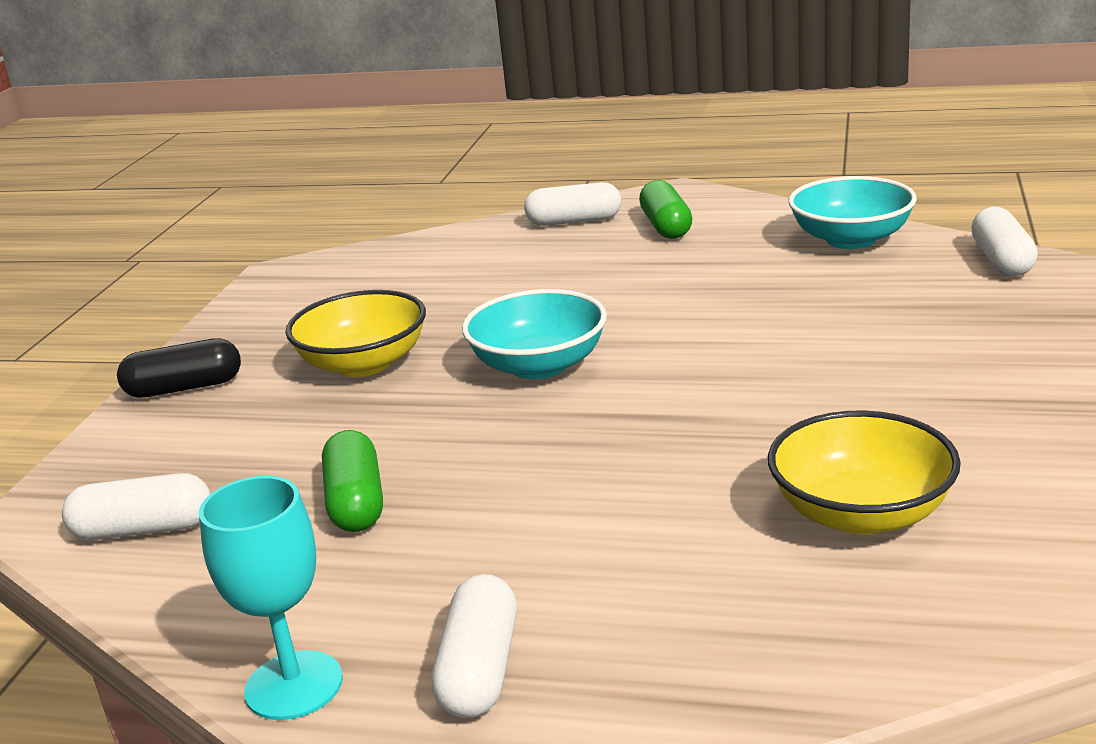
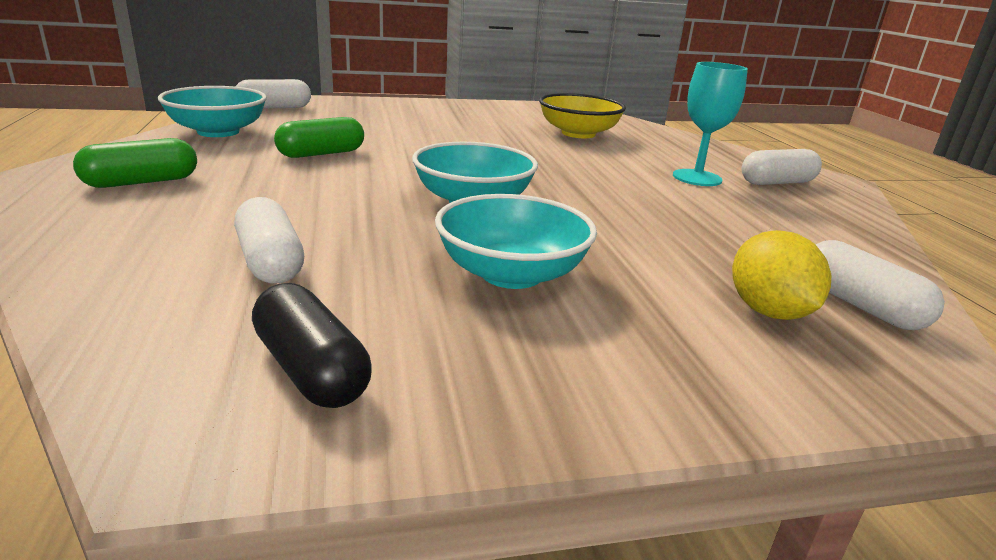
camera: 120 degrees left, 0 degrees up
black capsule [117,338,241,398] -> black capsule moved to [252,283,372,408]
turquoise goblet [199,476,343,720] -> turquoise goblet moved to [673,62,748,186]
yellow bowl [285,290,426,377] -> turquoise bowl [435,194,597,289]
green capsule [322,430,383,532] -> green capsule moved to [274,117,364,158]
white capsule [524,182,621,226] -> white capsule moved to [234,197,304,283]
none -> yellow lemon [732,230,831,320]

